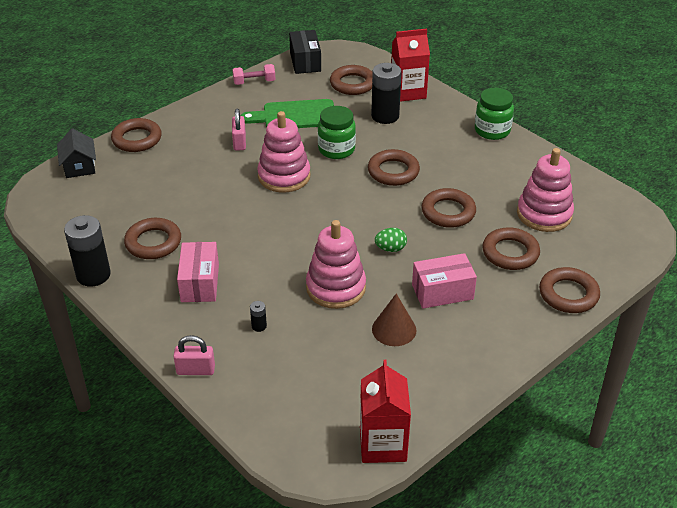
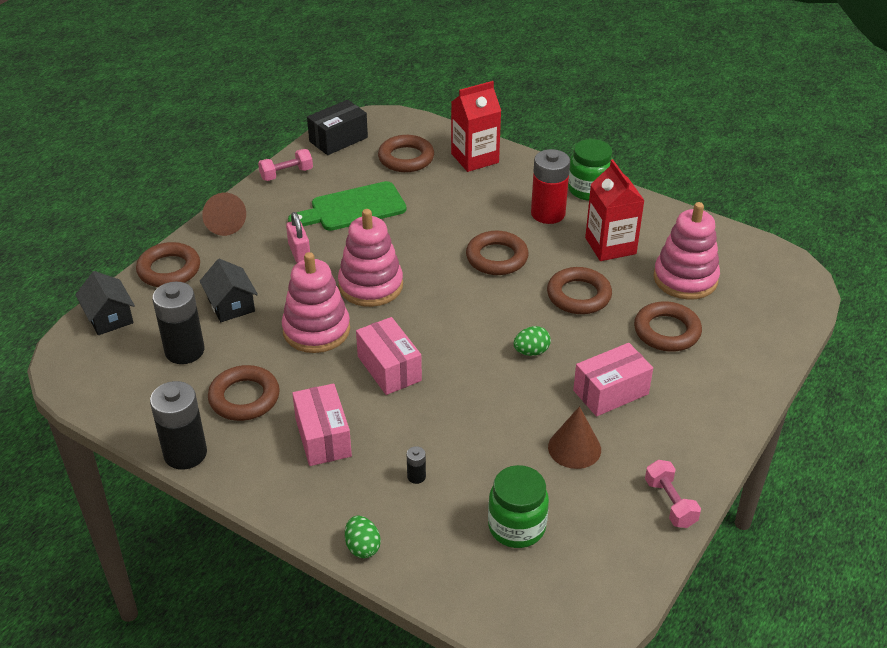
camera: 15 degrees left, 0 degrees up
pink padlock [173,335,215,375] -> green egg [345,516,381,558]
black box [289,30,321,74] -> black box turned 75 degrees clockwise [307,100,368,155]
pink stacking toy [306,220,366,309] -> pink stacking toy moved to [282,252,350,353]
green jar [318,106,356,159] -> green jar moved to [488,465,549,548]
red carton [360,360,411,463] -> red carton moved to [585,159,645,261]
black battery [371,63,402,124] -> black battery moved to [152,281,204,364]
brown ring [539,267,600,313] -> none
none -> black house [200,259,258,322]
none -> brown cone [202,193,246,236]
none -> pink box [356,317,422,395]
none -> red battery [531,149,570,224]
none -> pink dumbbell [645,460,701,528]

